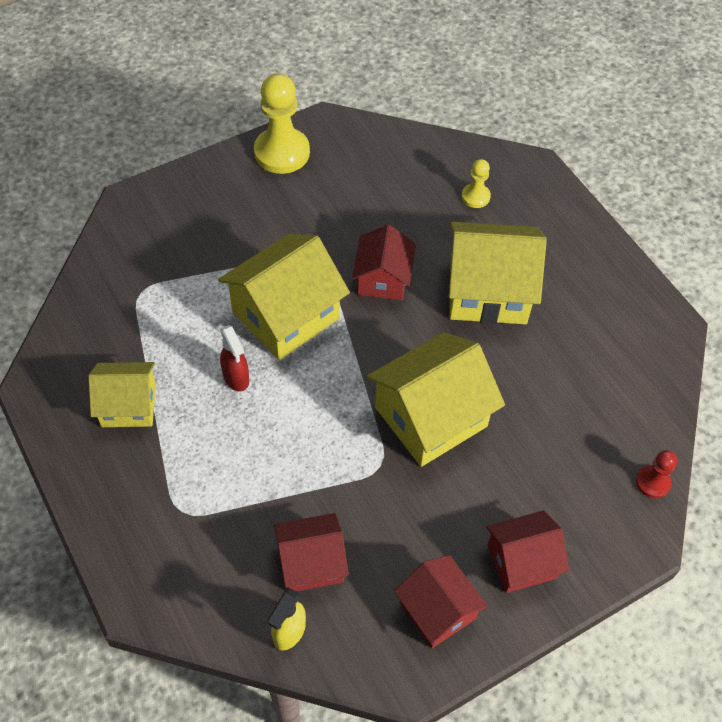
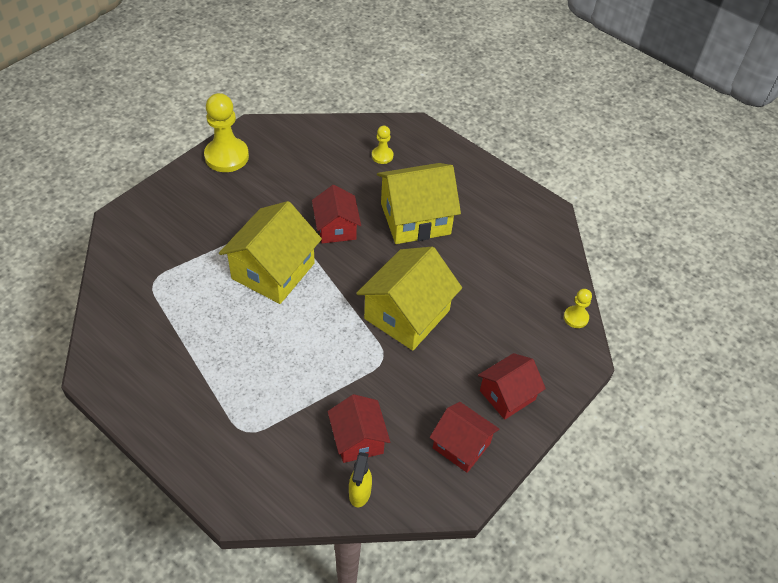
camera: 20 degrees left, 5 degrees down
yellow house [88,362,156,427] -> none
red spray bottle [220,325,249,392] -> none
red house [274,513,349,592] -> red house turned 75 degrees counterclockwise [328,394,390,463]
red pawn [636,450,677,498] -> yellow pawn [564,289,592,328]

